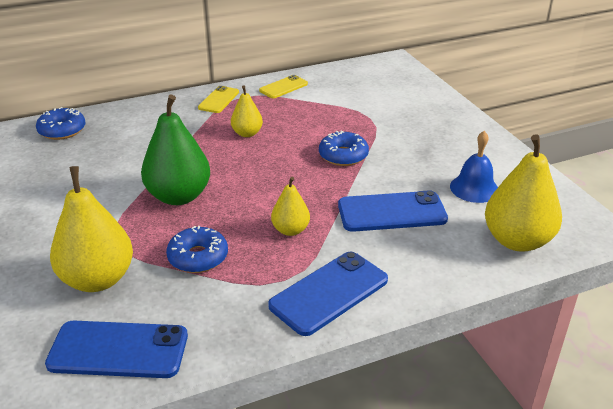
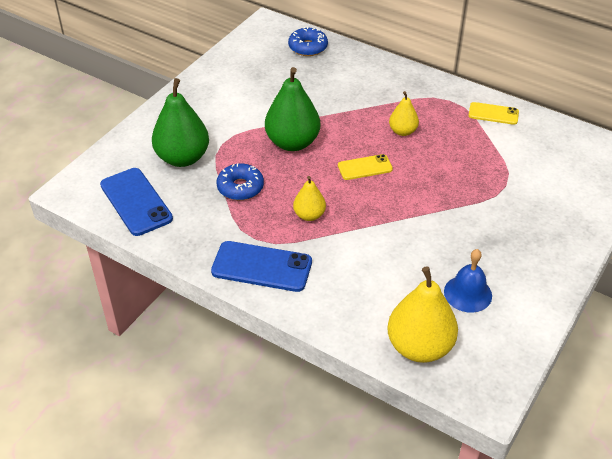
camera: 55 degrees right, 10 degrees up
yellow pear [50,166,133,292] -> green pear [152,78,209,167]
yellow phone [198,86,239,113] -> yellow phone moved to [338,154,393,180]
blue donut [319,131,369,166] -> none
blue phone [338,190,448,232] -> none

